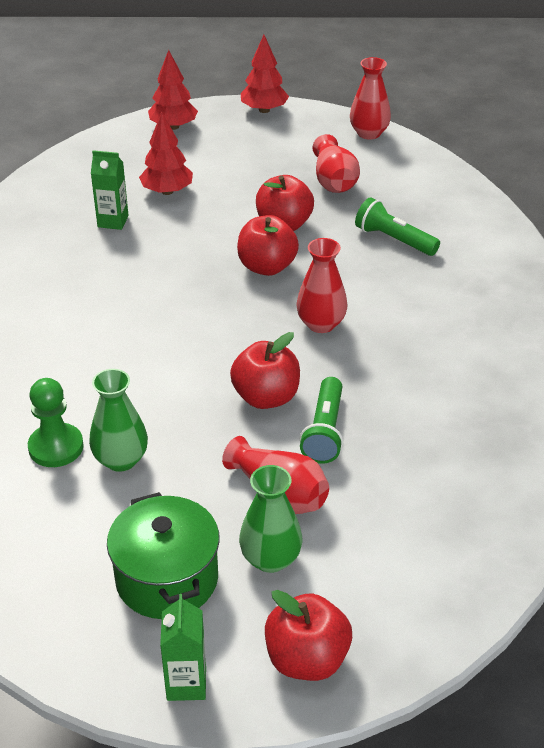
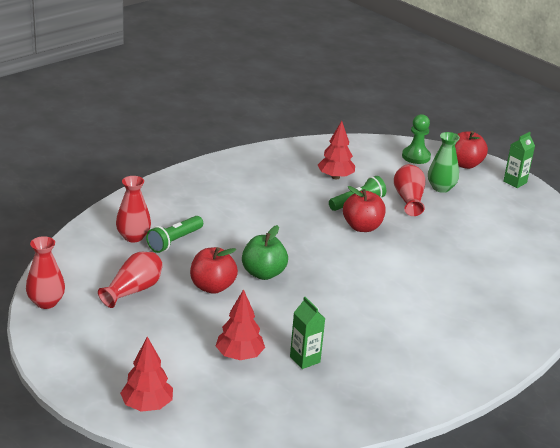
camera: 135 degrees left, 10 degrees down
green pawn [28,378,84,467] -> green pawn moved to [402,114,431,164]
green vase [89,369,148,472] -> none
green pot [107,492,220,619] -> none
red apple [237,215,299,276] -> green apple [242,225,288,280]
red tree [241,35,289,113] -> red tree moved to [318,121,355,179]
red vase [296,238,347,333] -> red vase moved to [116,176,151,242]
green flashlight [355,197,440,256] -> green flashlight turned 45 degrees clockwise [146,216,203,253]

